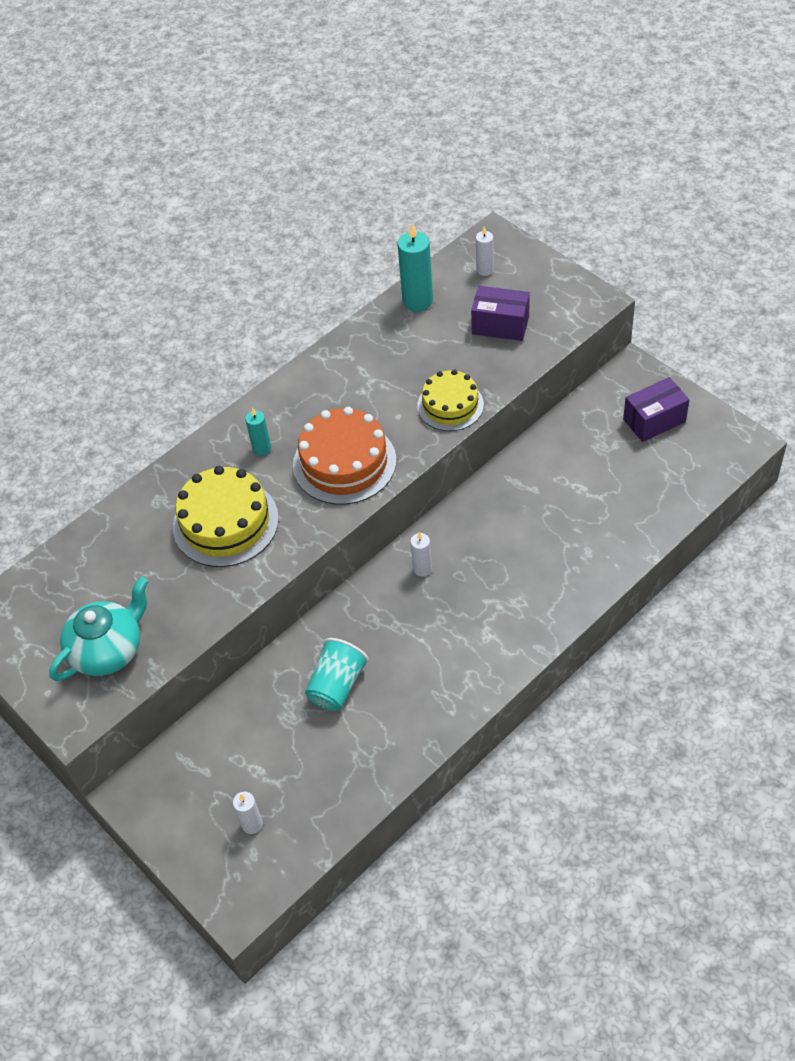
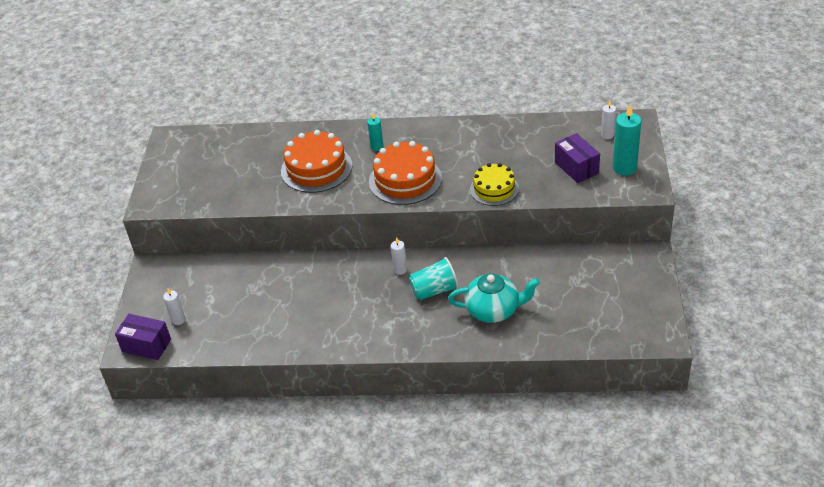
camera: 45 degrees right, 10 degrees down
turquoise teapot [49,577,148,681] -> turquoise teapot moved to [448,273,540,323]
yellow cake [173,466,279,567] -> orange cake [281,130,352,193]
turquoise cup [305,638,369,711] -> turquoise cup moved to [409,257,459,300]
turquoise candle [398,223,433,311] -> turquoise candle moved to [613,105,641,175]
purple box [623,377,689,442] -> purple box moved to [115,314,171,360]

